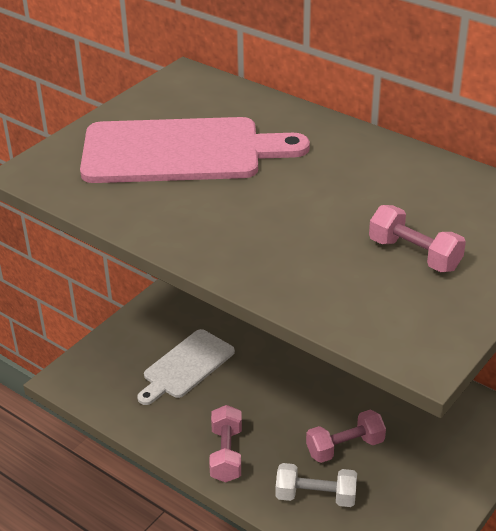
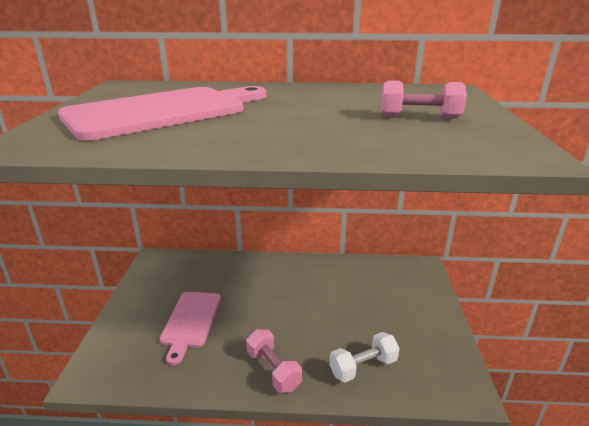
camera: 35 degrees left, 10 degrees down
white cutting board [137,329,235,405] -> pink cutting board [160,292,221,365]
pink dumbbell [306,410,386,463] -> none

